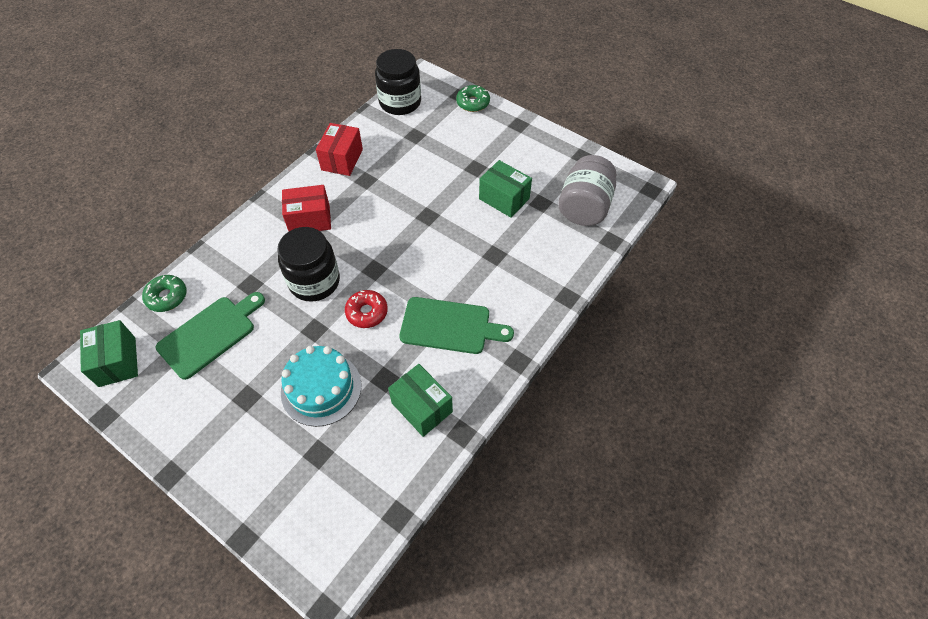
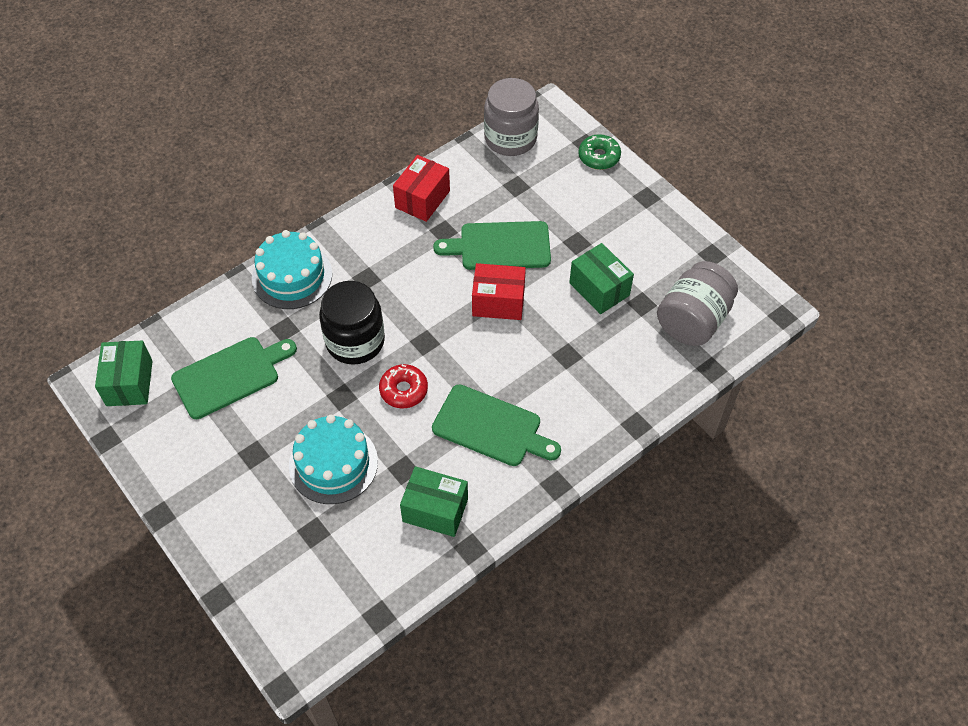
camera: 15 degrees right, 0 degrees up
green donut [142,275,187,312] -> none
red box [282,185,331,231] -> red box moved to [472,263,526,320]
black jar [375,49,421,115] -> grey jar [484,78,539,156]
green box [388,364,453,437] -> green box turned 45 degrees counterclockwise [400,466,468,537]
none -> turquoise cake [252,230,332,309]
none -> green cutting board [433,221,551,270]

